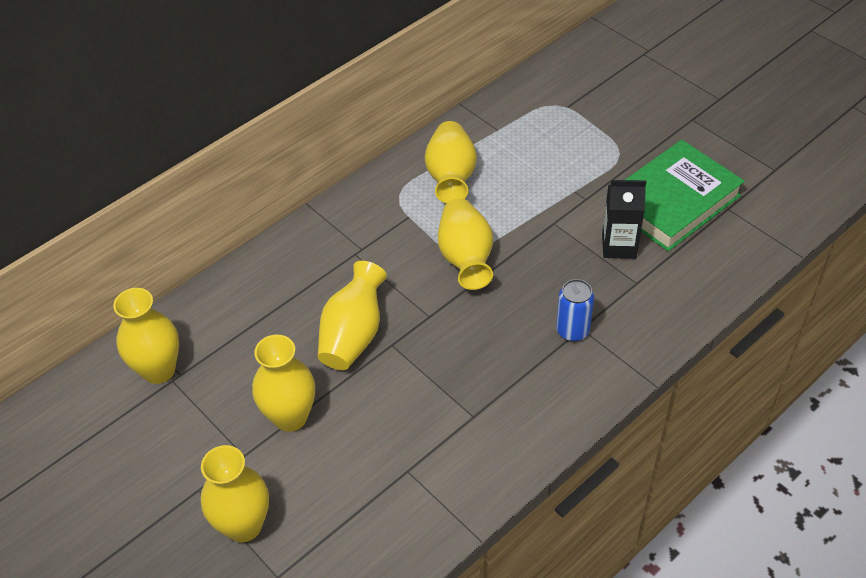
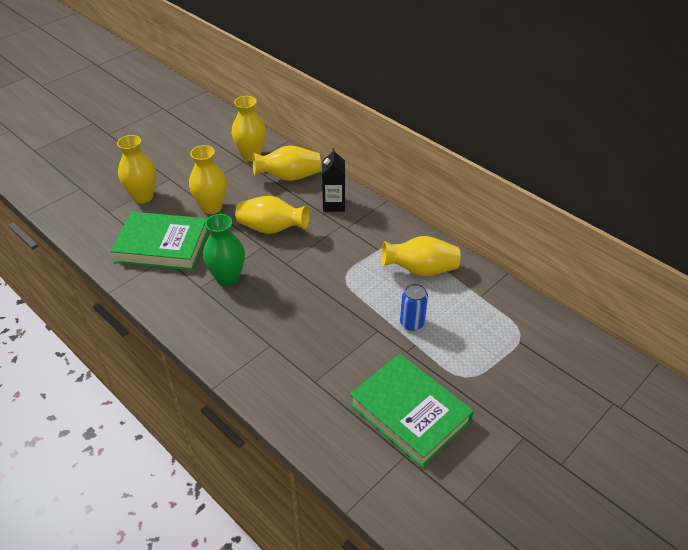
camera: 85 degrees right, 5 degrees down
yellow vase [438,198,493,290] -> yellow vase moved to [253,145,321,181]
blue can [556,279,594,341] -> blue can moved to [400,283,428,331]
black carton [602,180,646,259] -> black carton moved to [322,148,345,212]
none -> green book [110,212,209,270]
none -> green vase [203,214,245,287]

